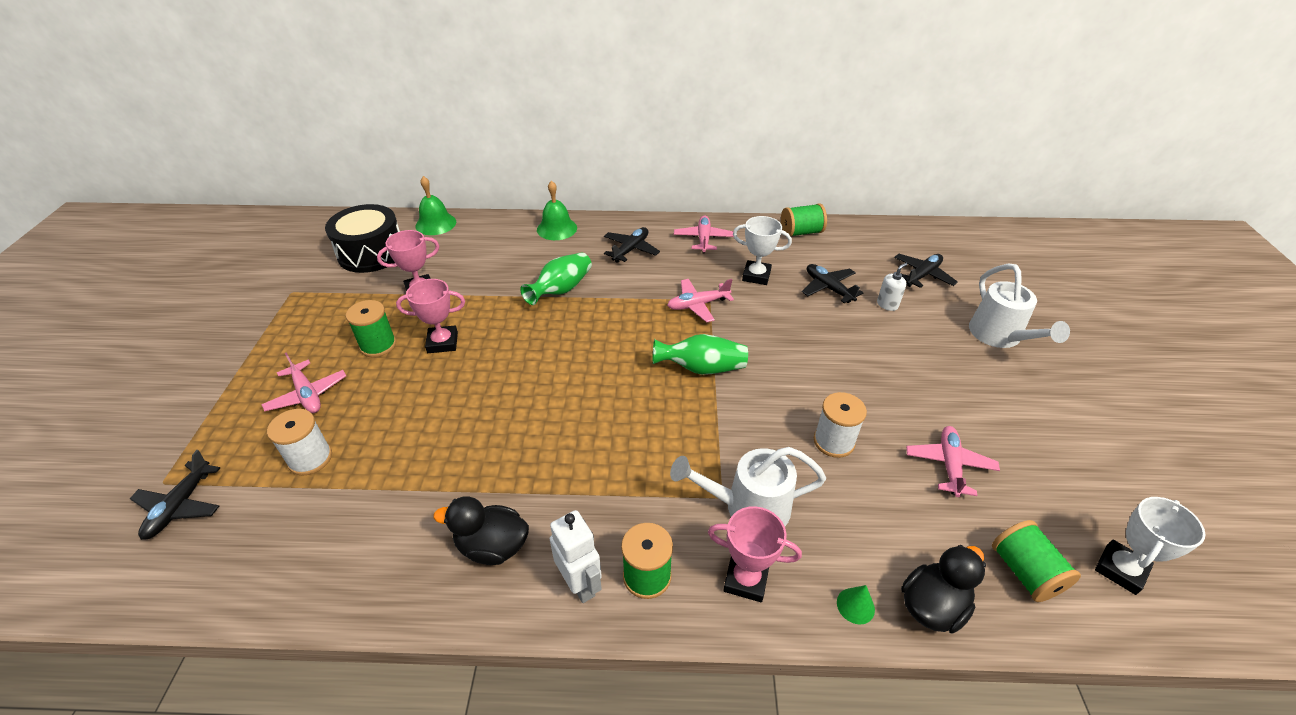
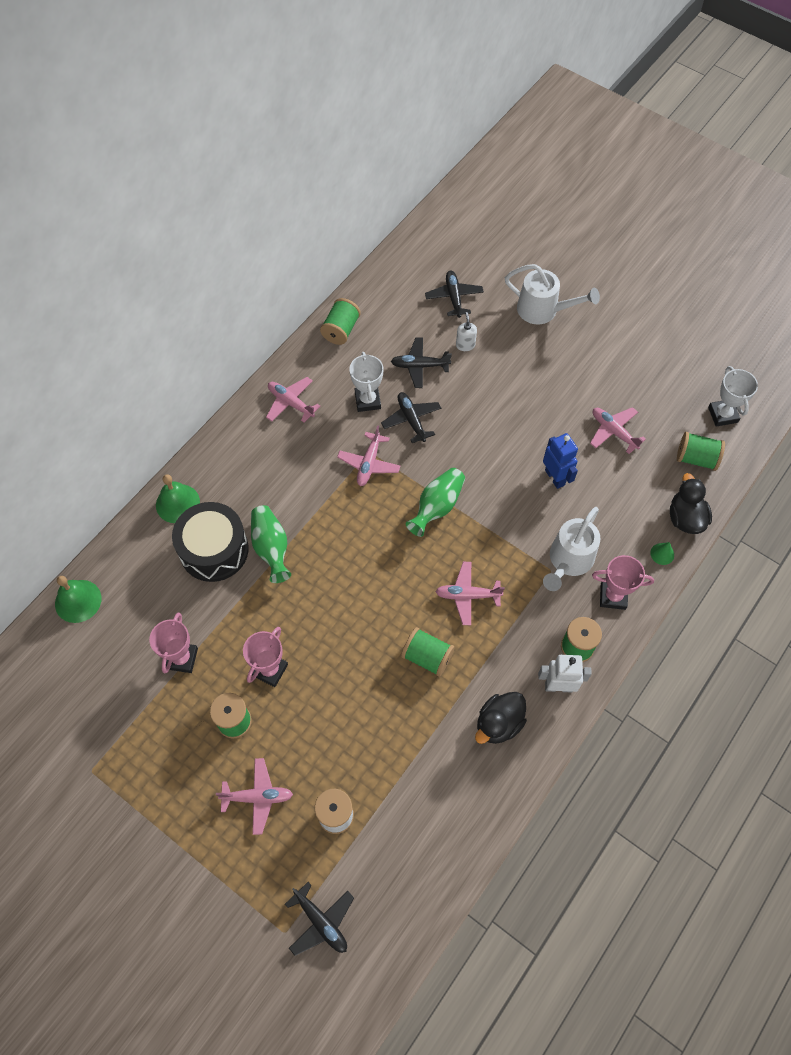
camera: 55 degrees left, 20 degrees up
black drum [325,204,400,273] -> black drum moved to [172,502,249,582]
black plane [604,227,660,263] -> black plane moved to [381,392,441,443]
pink trophy [708,506,802,602] -> pink trophy turned 45 degrees clockwise [592,555,654,610]
white trophy [733,216,792,285] -> white trophy turned 60 degrees counterclockwise [349,352,383,412]
white spool [814,392,867,458] -> blue robot [543,433,578,489]
none -> green spool [401,627,455,677]
none -> pink plane [435,562,505,625]

